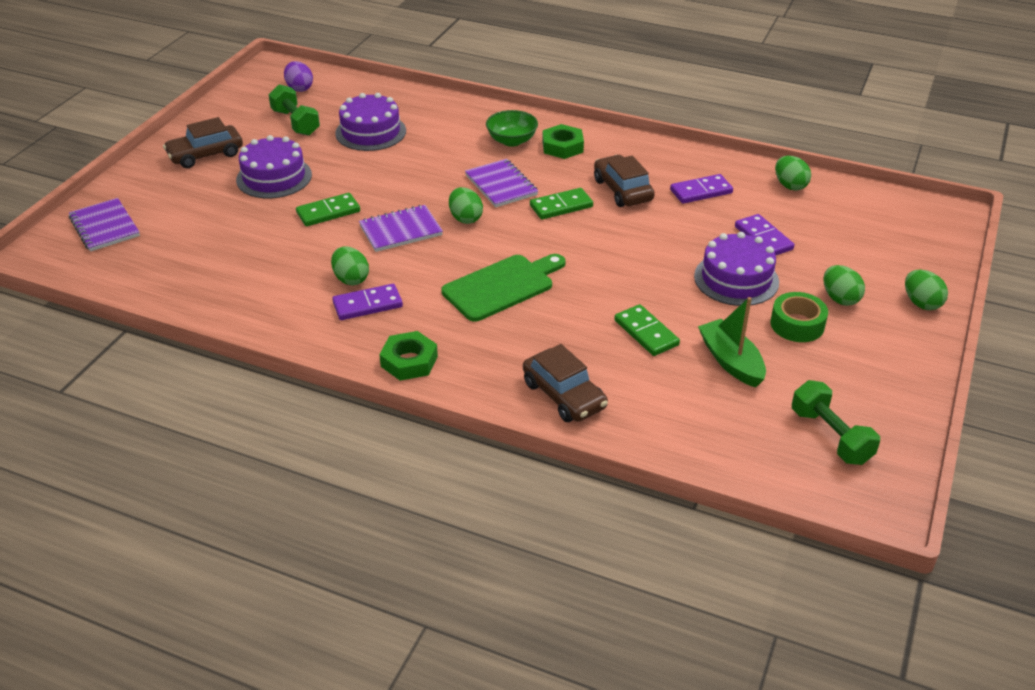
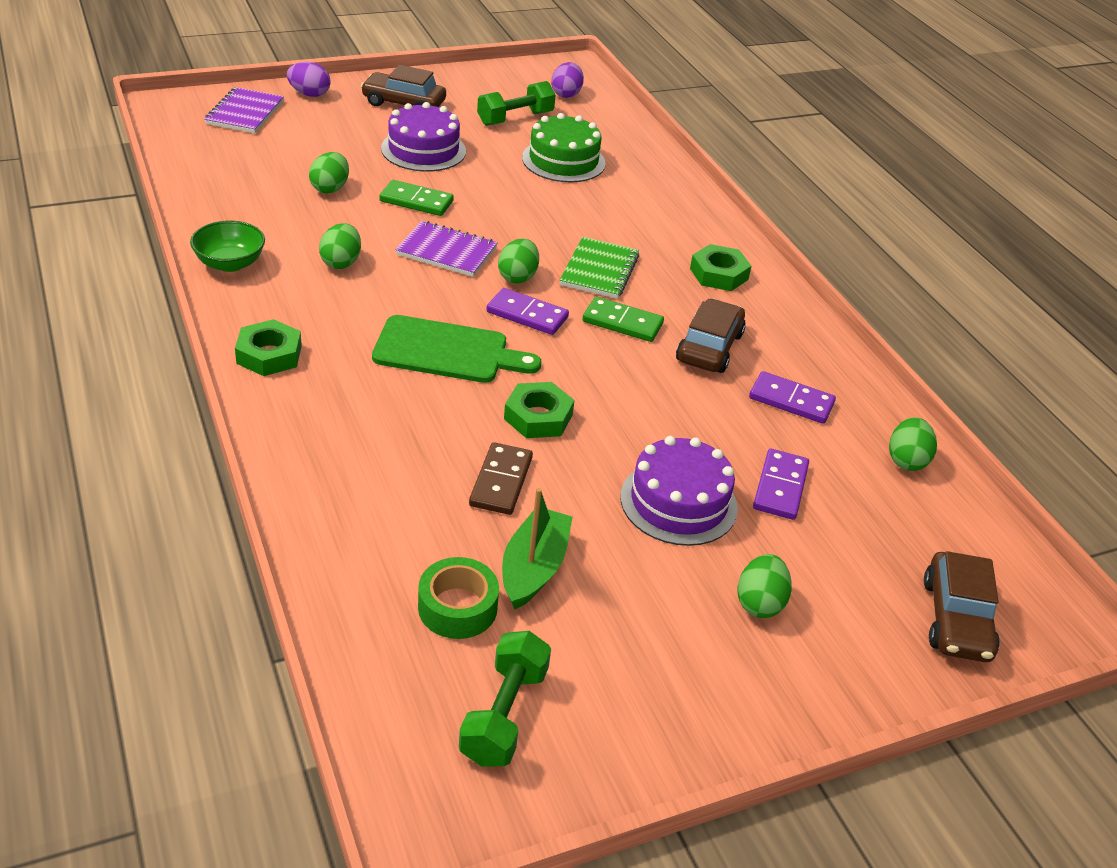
camera: 40 degrees right, 0 degrees up
green dumbbell [268,84,320,136] -> green dumbbell turned 45 degrees clockwise [477,81,556,126]
purple domino [332,284,403,320] -> purple domino moved to [487,288,569,335]
purple cake [335,93,406,151] -> green cake [522,113,606,182]
purple notebook [465,159,538,207] -> green notebook [560,237,639,299]
green bowl [486,110,538,146] -> green bowl moved to [190,221,265,272]
brown car [523,344,608,422] -> brown car moved to [924,551,1000,662]
green domino [614,304,680,356] -> brown domino [469,442,533,515]
green tape [770,292,828,342] -> green tape moved to [418,557,499,639]
green egg [905,270,948,310] -> green egg moved to [309,152,349,194]
none -> purple egg [287,62,331,97]
none -> green nut [504,382,575,438]

